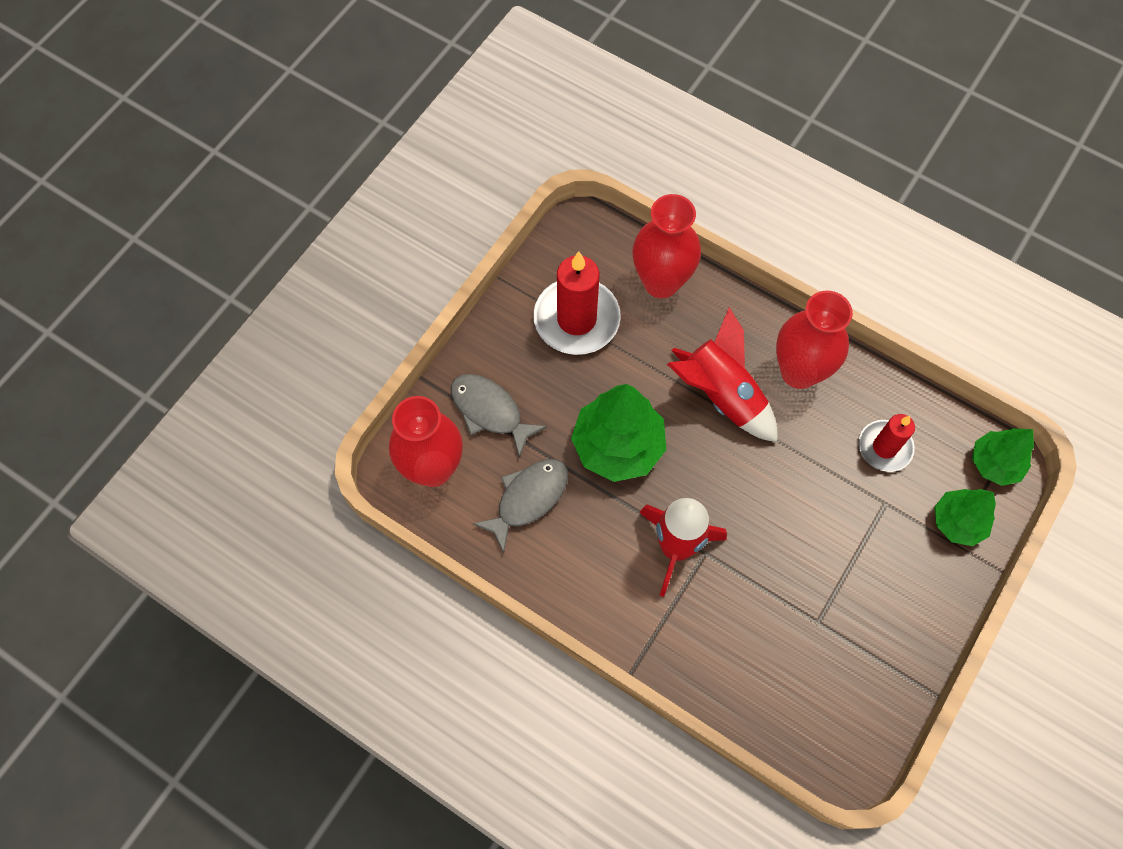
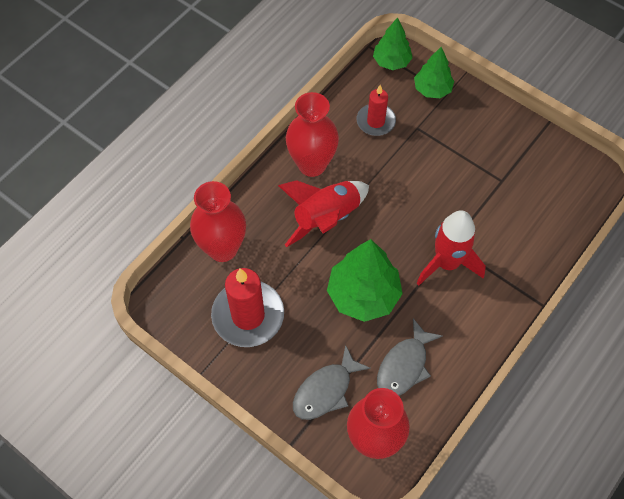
camera: 85 degrees left, 5 degrees down
grey fish [472,459,568,553] -> grey fish turned 105 degrees counterclockwise [377,319,443,396]

